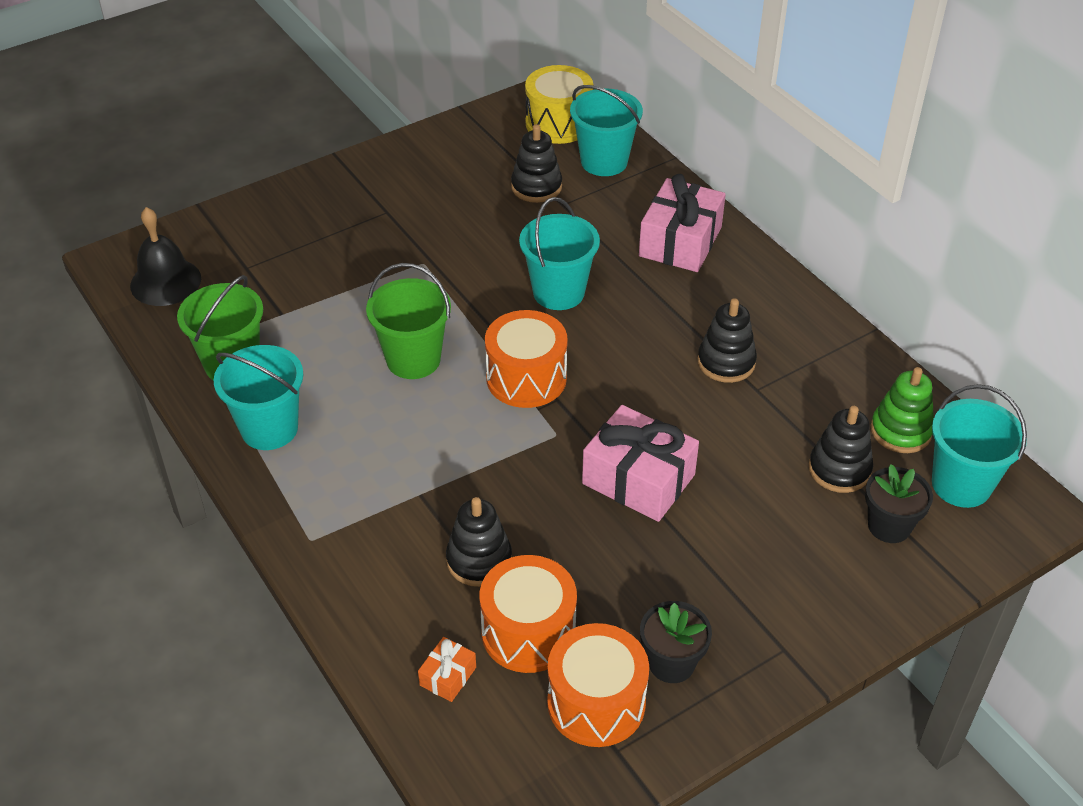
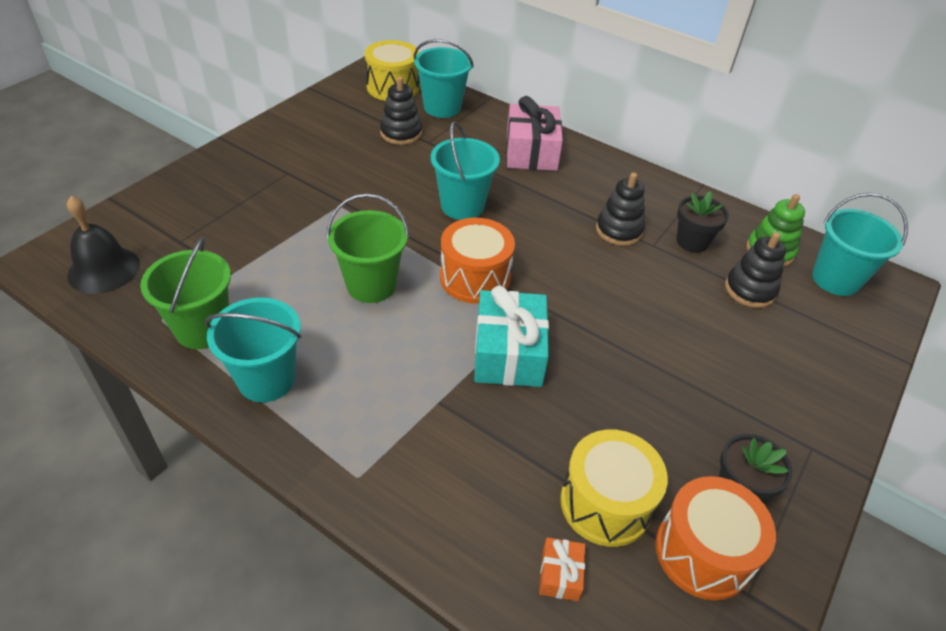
camera: 25 degrees left, 0 degrees up
black stacking toy [446,497,512,587] -> none
orange drum [480,555,577,673] -> yellow drum [560,429,668,547]
pink gift [582,405,699,522] -> none
black flower pot [865,464,933,543] -> black flower pot moved to [676,191,729,253]
none -> turquoise gift [474,286,549,387]

